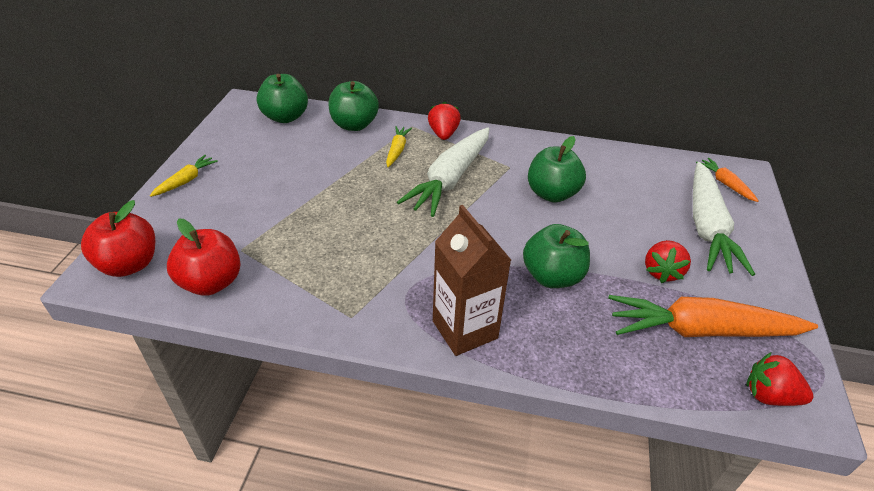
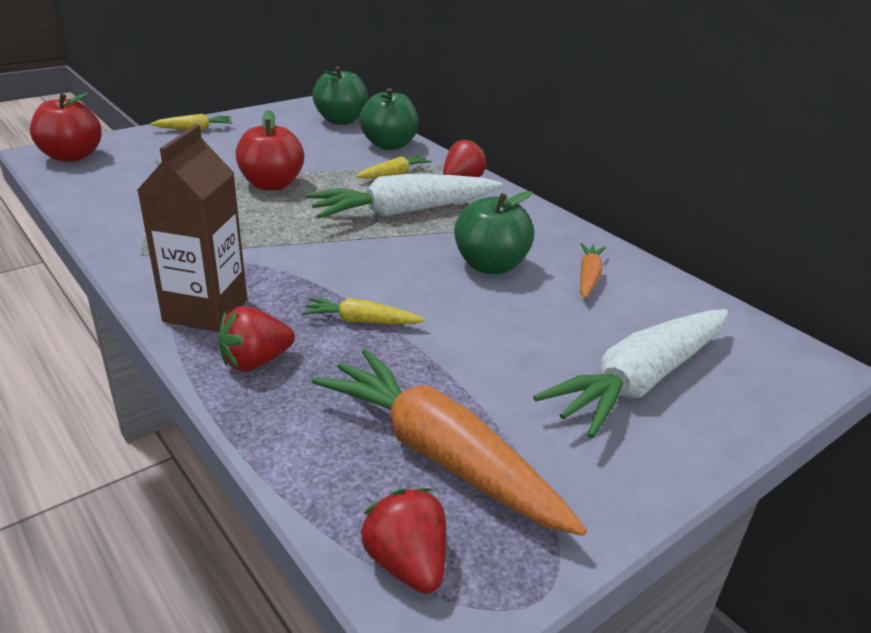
camera: 40 degrees right, 10 degrees down
red apple [167,219,241,296] -> red apple moved to [235,110,304,190]
green apple [523,224,590,288] -> yellow carrot [302,297,425,324]
red strawberry [645,240,691,283] -> red strawberry moved to [218,306,295,372]
orange carrot [696,158,758,202] -> orange carrot moved to [580,243,606,298]

